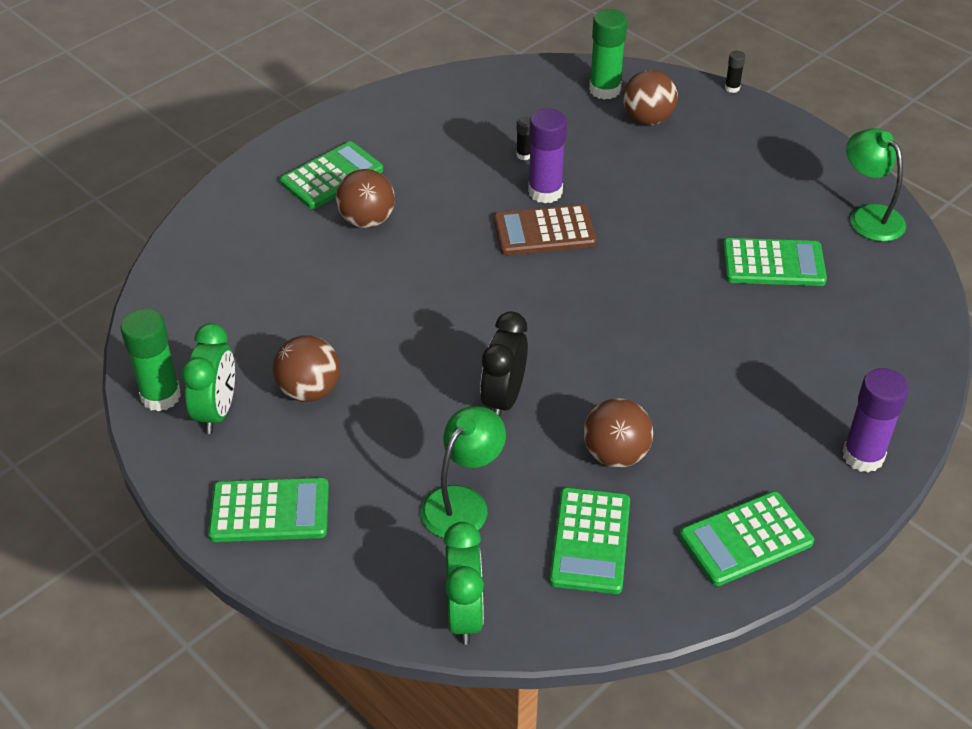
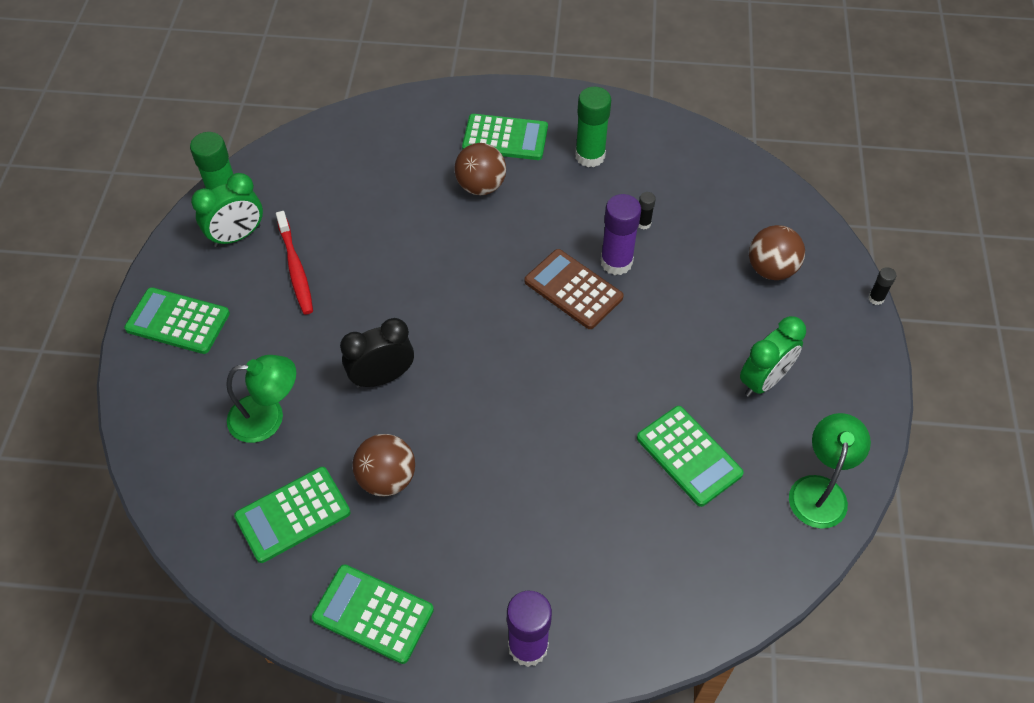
camera: 50 degrees right, 10 degrees up
green calculator [208,478,329,542] -> green calculator turned 150 degrees clockwise [124,287,230,354]
brown ball [273,335,340,402] -> red toothbrush [276,211,313,314]
green clock [443,522,484,645] -> green clock moved to [740,316,806,397]
green glue stick [589,9,627,100] -> green glue stick moved to [575,87,611,167]

